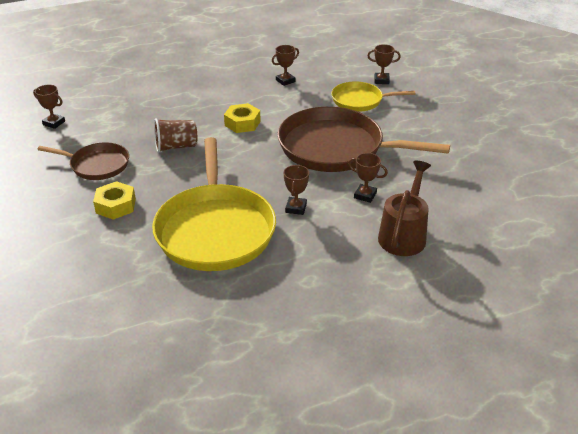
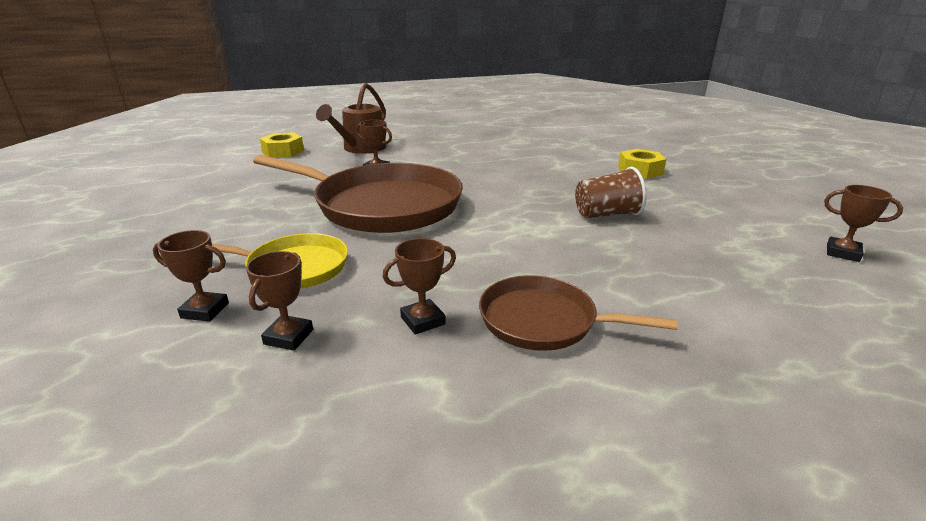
camera: 175 degrees left, 10 degrees down
brown pan [37,142,129,180] -> brown pan moved to [479,275,678,351]
yellow pan [152,137,276,271] -> none
yellow nut [224,103,261,133] -> yellow nut moved to [260,132,304,158]
brown trophy [284,165,309,215] -> brown trophy moved to [246,251,313,351]

